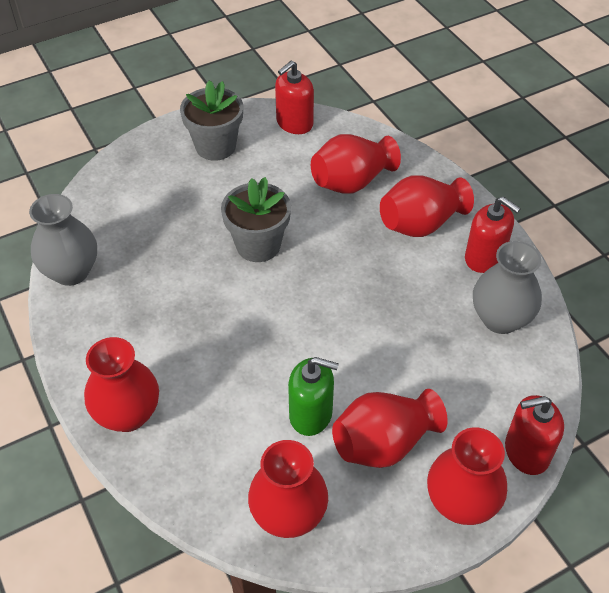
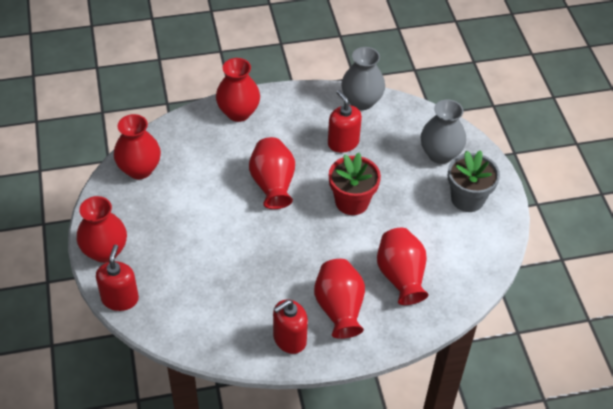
camera: 105 degrees right, 0 degrees up
grey flower pot [221,177,291,262] -> red flower pot [329,153,381,215]
red soap dispenser [275,61,314,134] -> red soap dispenser moved to [328,90,362,153]
green soap dispenser [288,357,339,436] -> none
red vase [332,389,448,468] -> red vase moved to [249,137,295,209]
grey vase [473,241,542,334] -> grey vase moved to [421,100,466,164]

